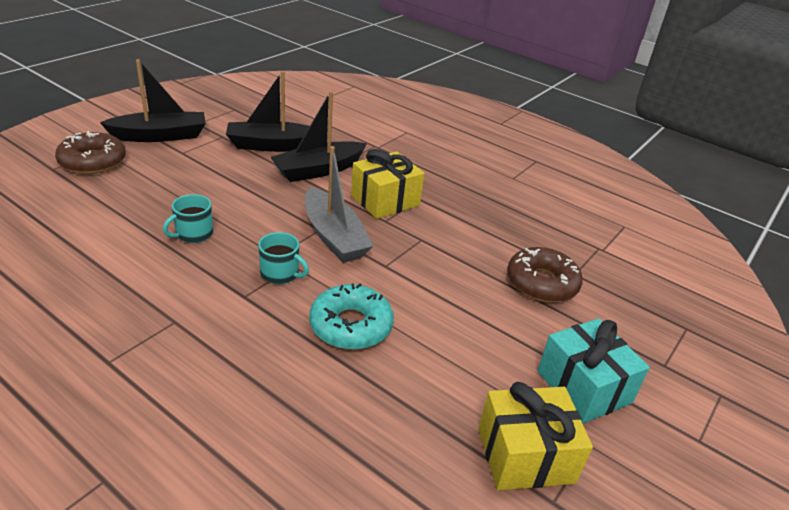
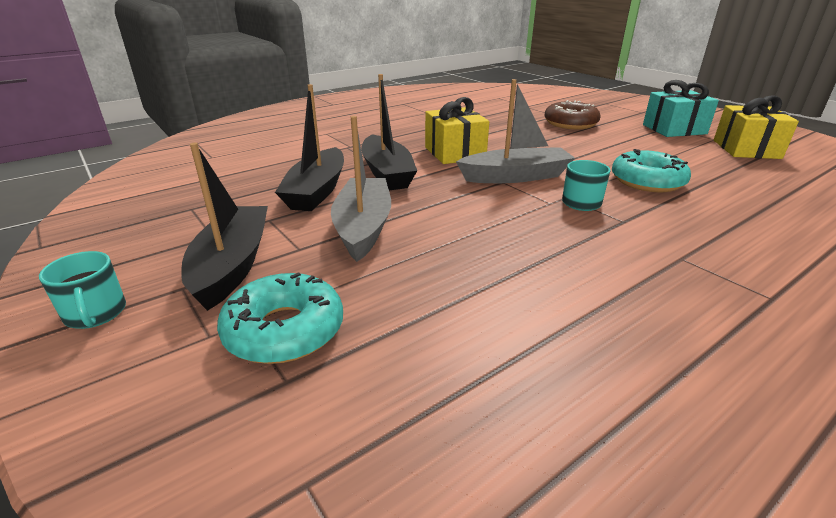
camera: 70 degrees left, 5 degrees down
brown donut [55,131,126,174] -> turquoise donut [217,272,343,364]
turquoise mug [163,194,213,243] -> turquoise mug moved to [39,251,126,329]
none -> grey boat [331,116,391,262]

